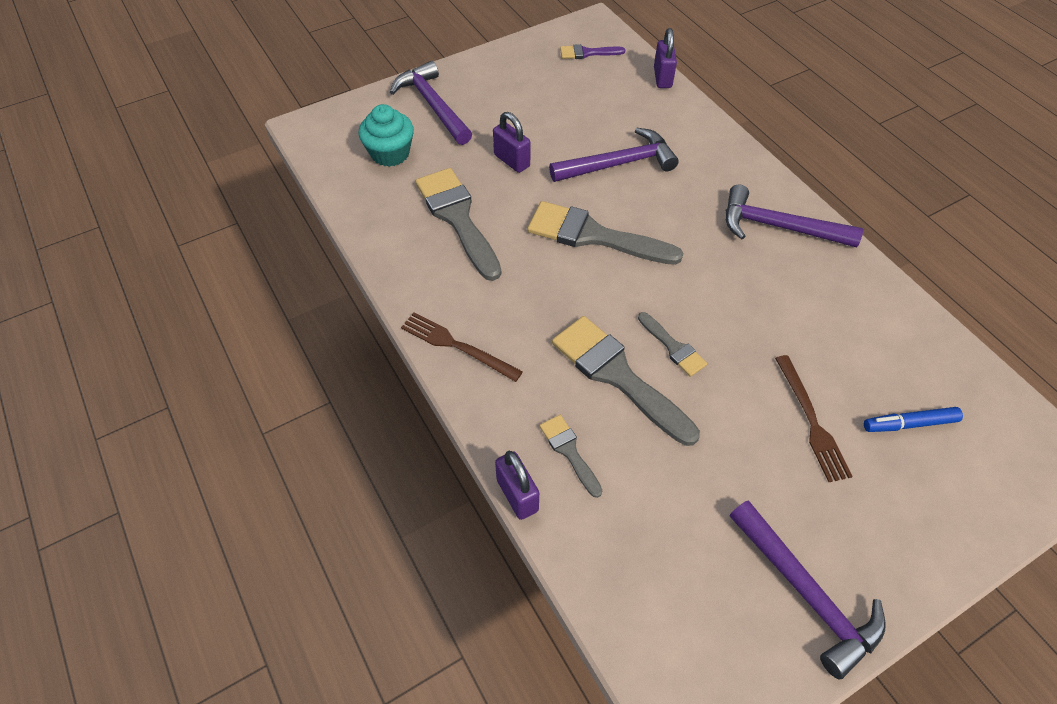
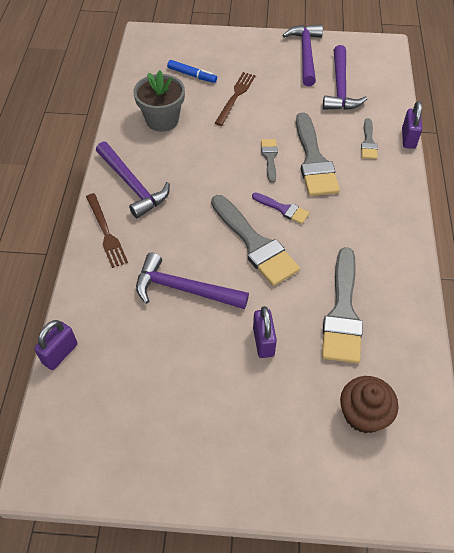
camera: 145 degrees left, 0 degrees up
turquoise cupcake [359,104,414,167] -> brown cupcake [340,376,398,433]
purple hammer [390,61,472,145] -> purple hammer moved to [323,45,367,110]
brown fork [401,312,523,382] -> brown fork moved to [86,193,128,268]
purple brush [560,44,625,59] -> purple brush moved to [252,192,310,224]
none -> grey flower pot [133,70,185,132]

